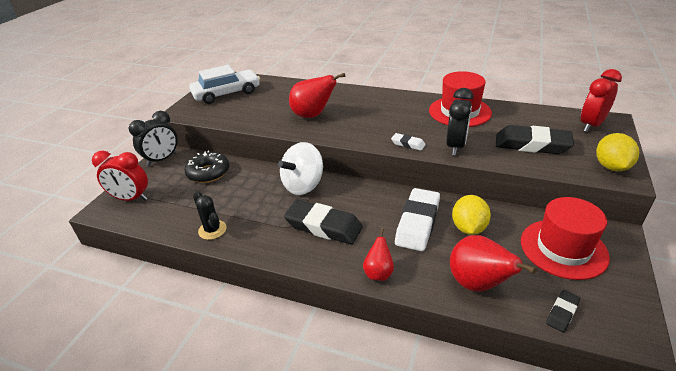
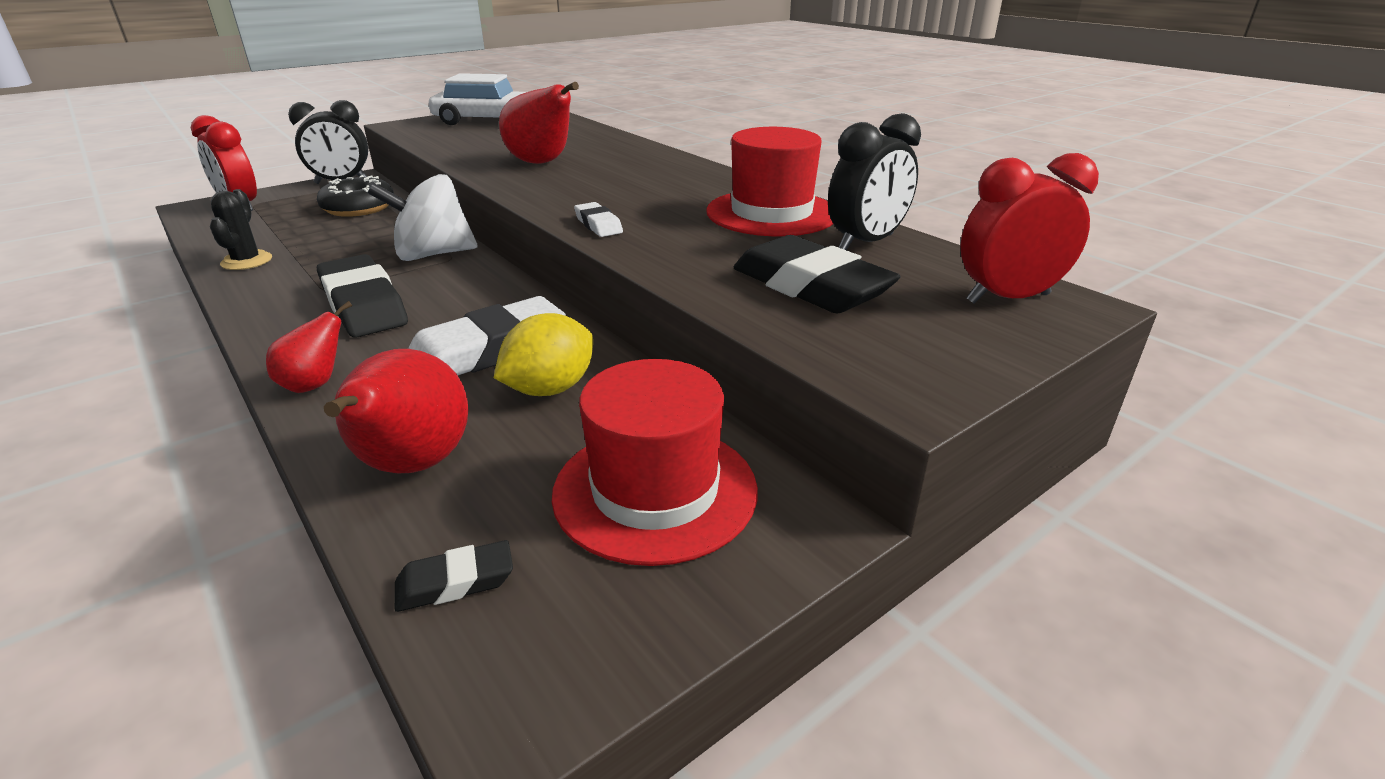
camera: 30 degrees right, 5 degrees down
black clock [446,88,473,155] -> black clock moved to [828,113,921,250]
yellow lemon [596,133,639,171] -> none

